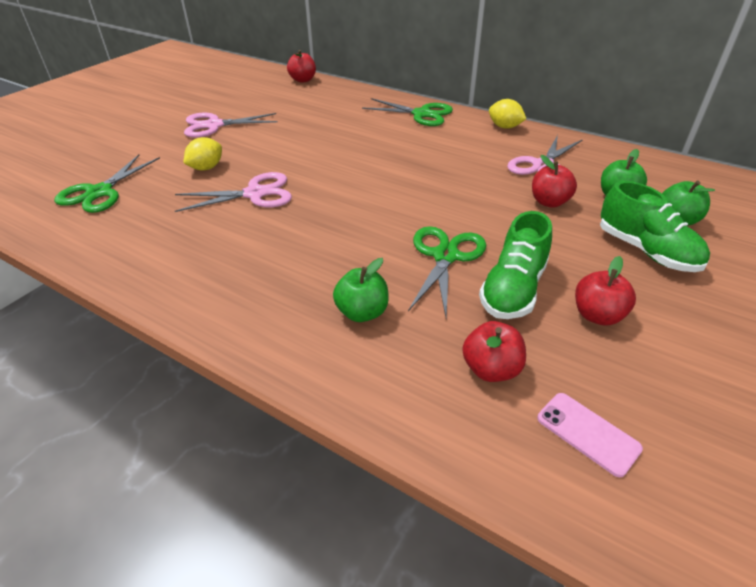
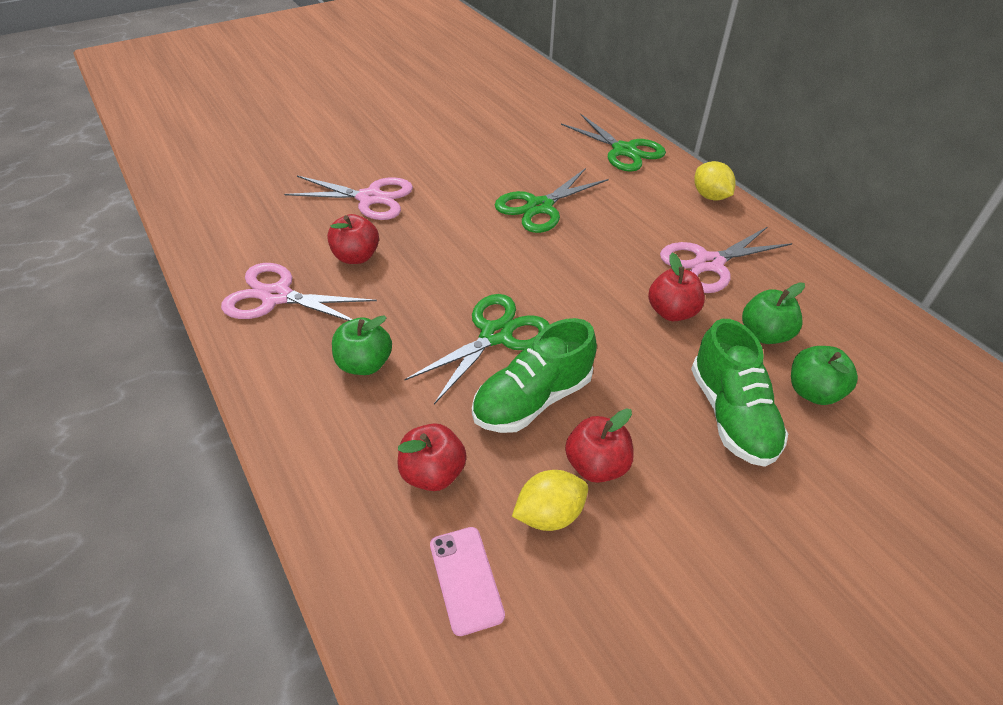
camera: 25 degrees right, 5 degrees up
green scissors [54,155,160,213] -> green scissors moved to [495,168,609,233]
yellow lemon [183,137,222,170] -> yellow lemon moved to [512,470,588,531]
pink scissors [184,113,278,138] -> pink scissors moved to [221,263,377,321]
red apple [287,50,316,83] -> red apple moved to [327,214,379,264]

